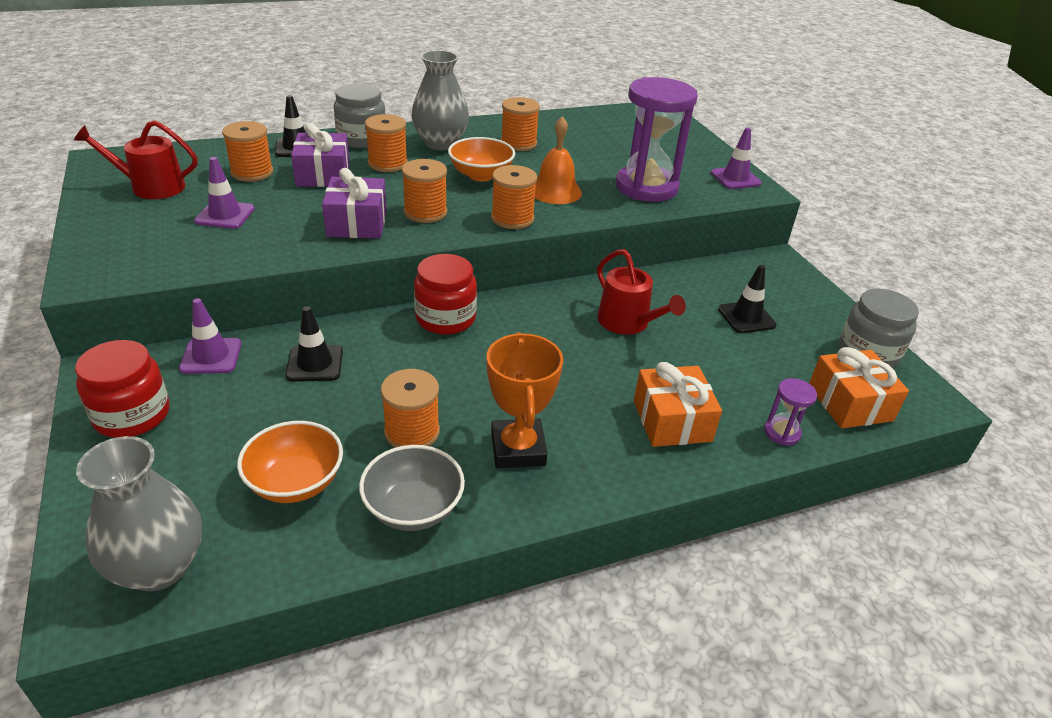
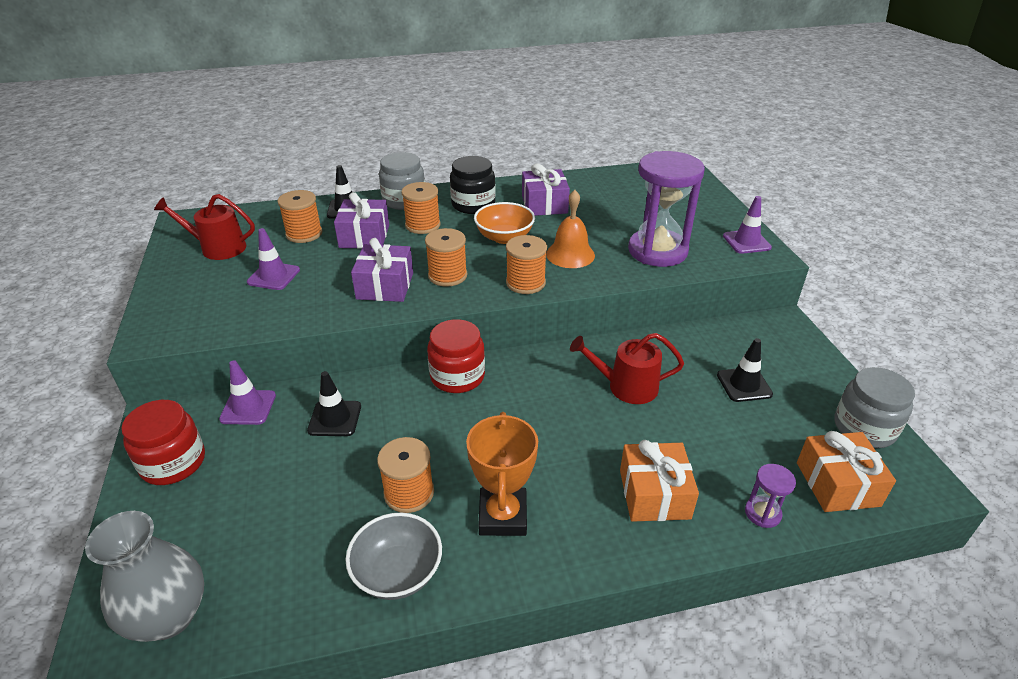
camera: 10 degrees right, 0 degrees up
orange bowl [237,421,343,503] -> none
grey vase [411,50,469,150] -> black jar [450,156,496,214]
orange spool [501,97,540,151] -> purple gift [522,163,570,216]
red watering can [597,249,686,335] -> red watering can turned 120 degrees clockwise [570,333,684,404]

